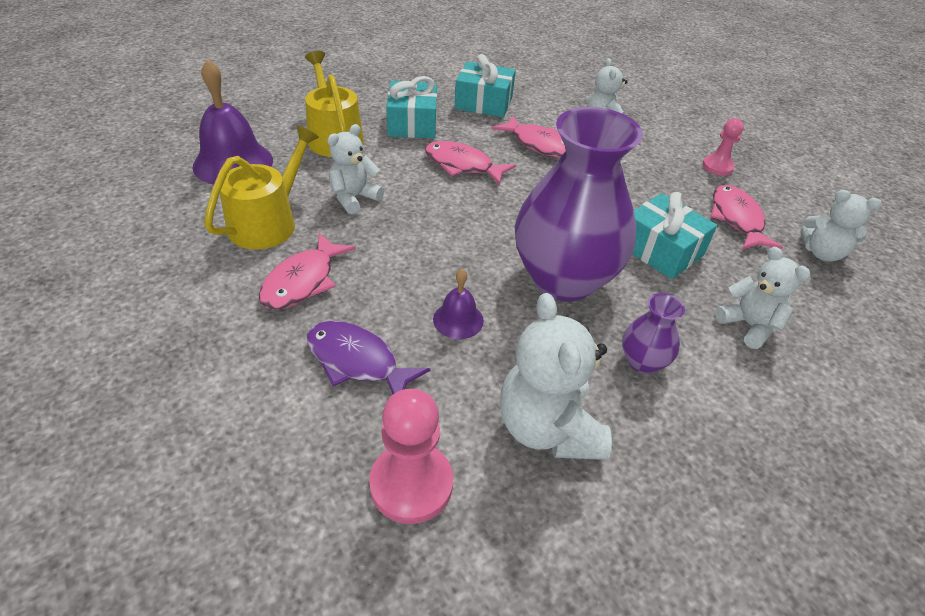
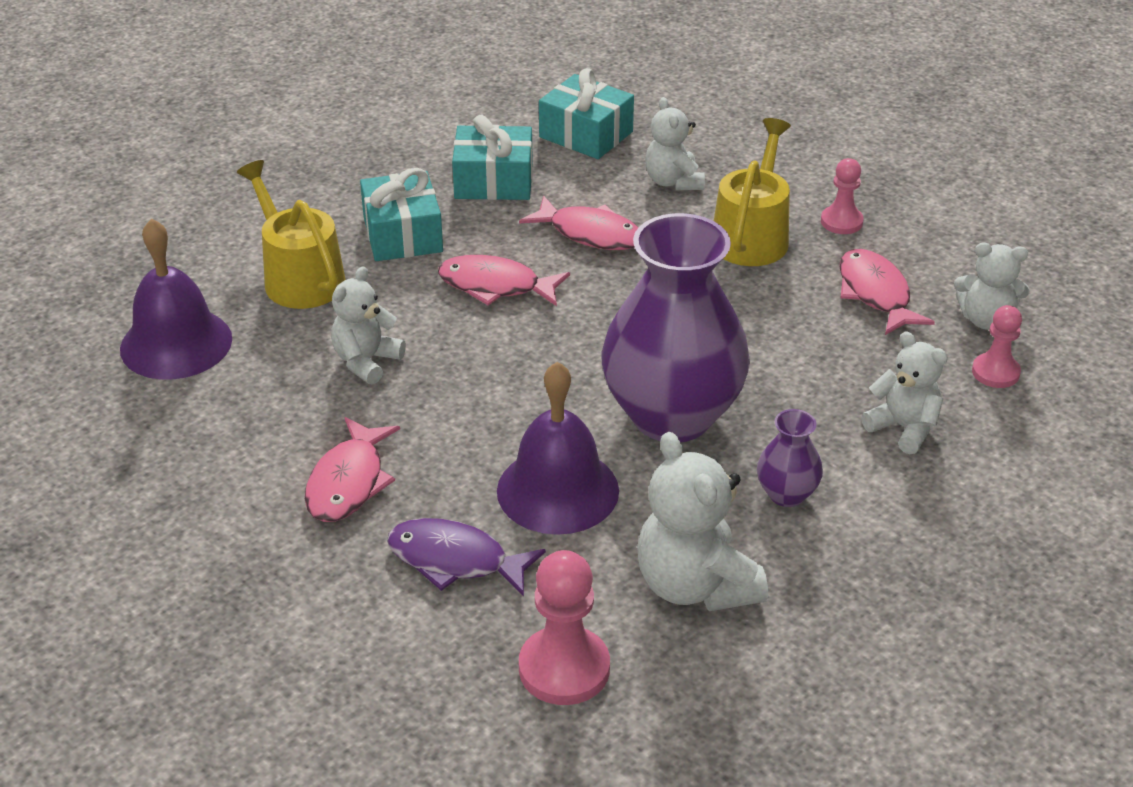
camera: 10 degrees left, 5 degrees down
yellow watering can [204,125,319,250] -> yellow watering can moved to [714,118,791,266]
purple bell [433,269,484,339] -> purple bell [497,362,619,535], size x1.94
turquoise gift [633,192,717,279] -> turquoise gift moved to [539,68,634,159]
none -> pink pawn [972,305,1022,388]

